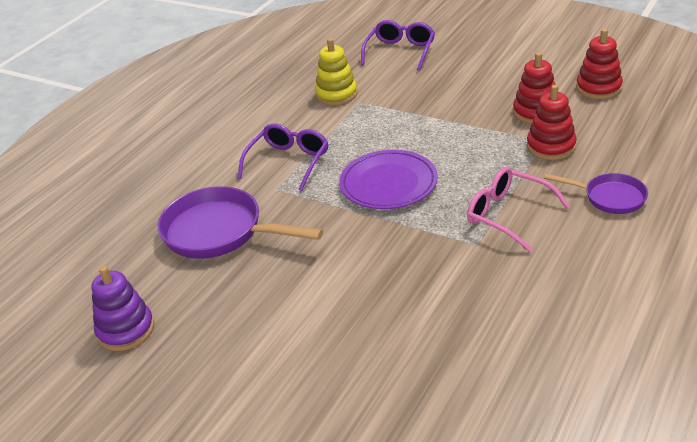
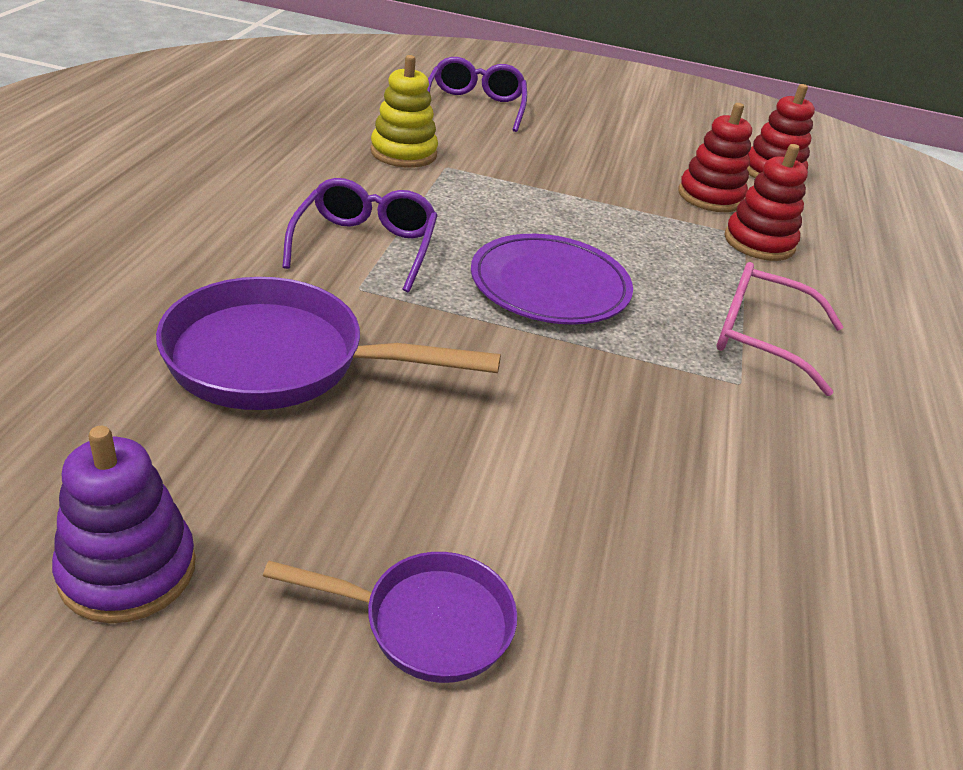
camera: 25 degrees left, 0 degrees up
purple pan [544,173,648,214] -> purple pan moved to [263,552,517,683]

